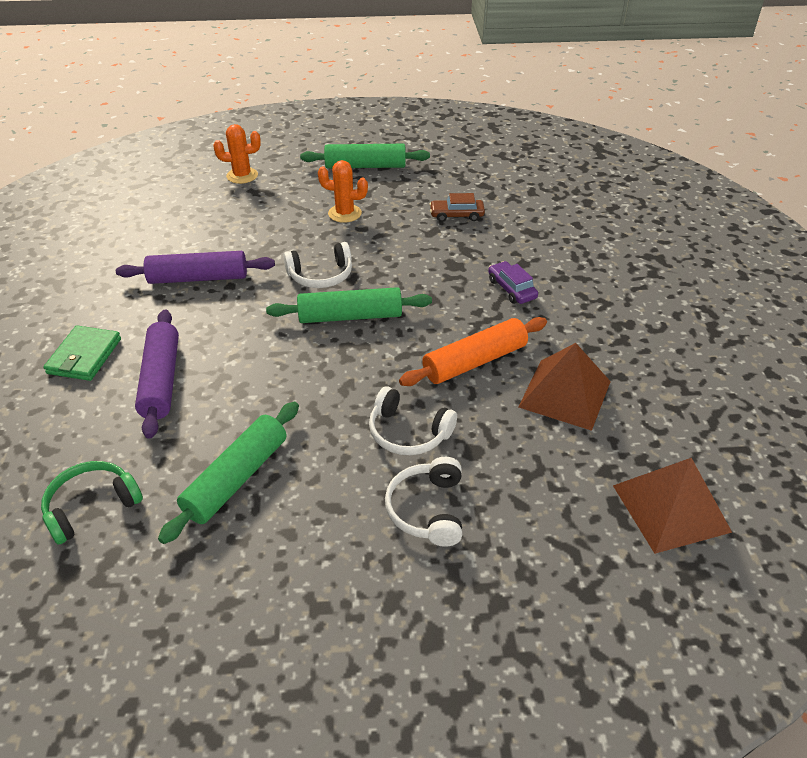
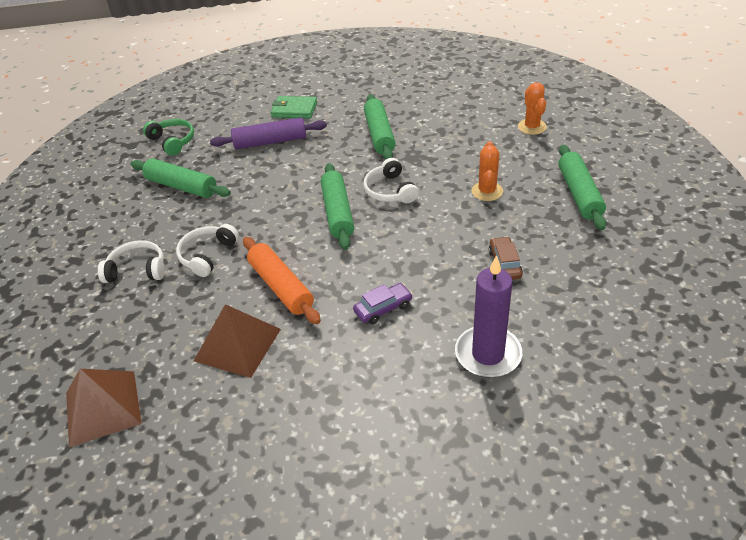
camera: 90 degrees right, 0 degrees up
purple rolling pin [116,251,275,284] -> green rolling pin [364,94,396,160]
none -> purple candle [455,255,522,378]

